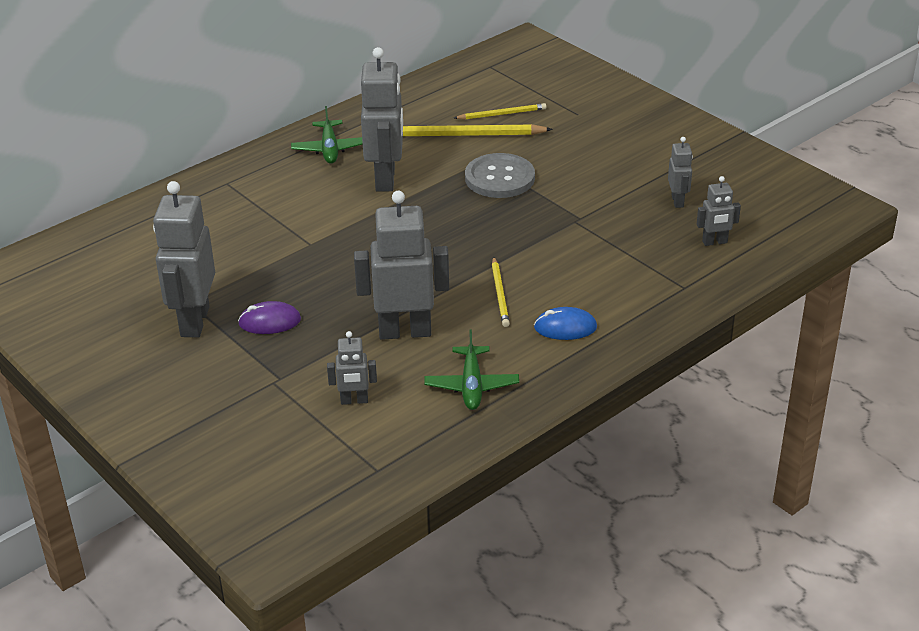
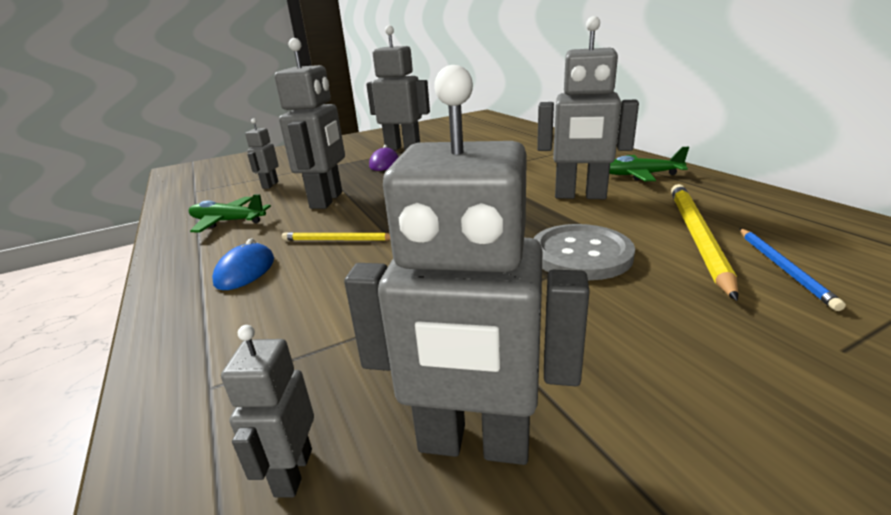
camera: 105 degrees right, 10 degrees down
yellow pencil [454,103,546,120] -> blue pencil [739,228,846,311]
grey robot [668,137,693,208] -> grey robot [344,65,590,465], size x2.01

